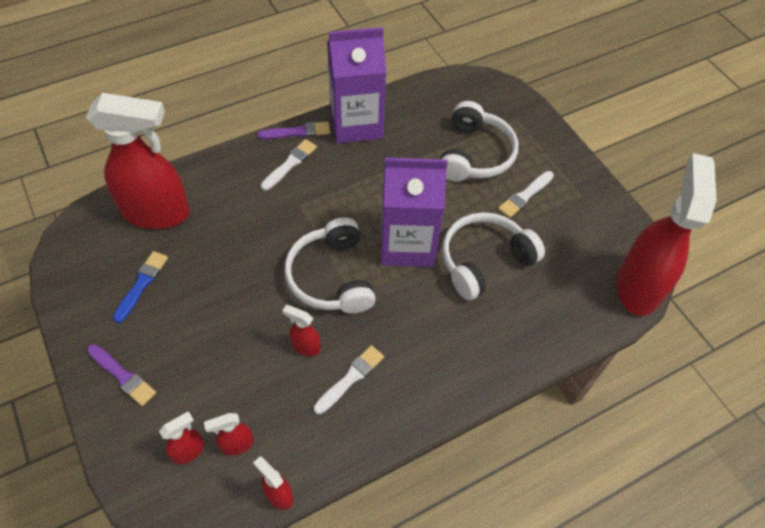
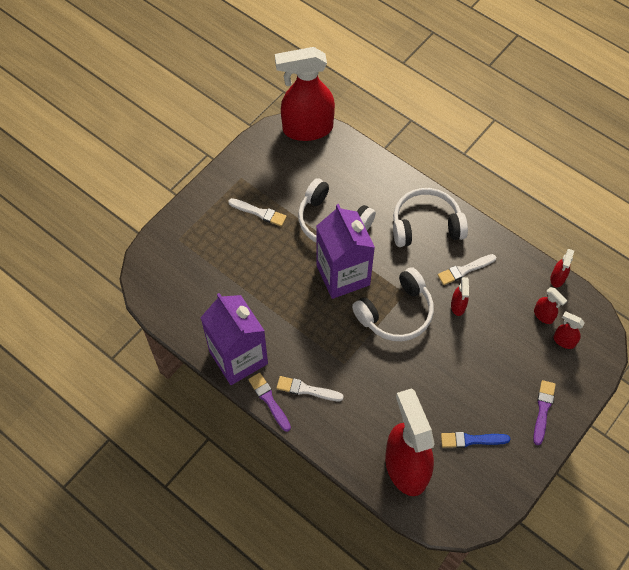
camera: 110 degrees left, 5 degrees up
white brush [314,345,384,414] -> white brush turned 45 degrees counterclockwise [438,254,496,285]
white headphones [440,101,519,181] -> white headphones moved to [393,188,468,247]

